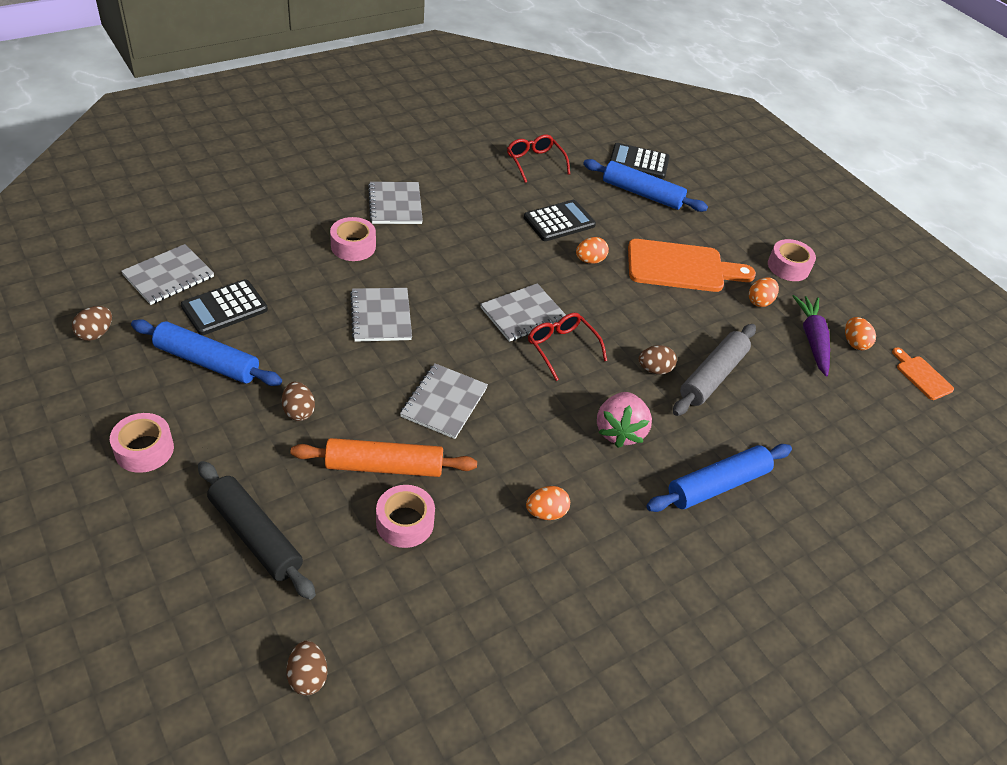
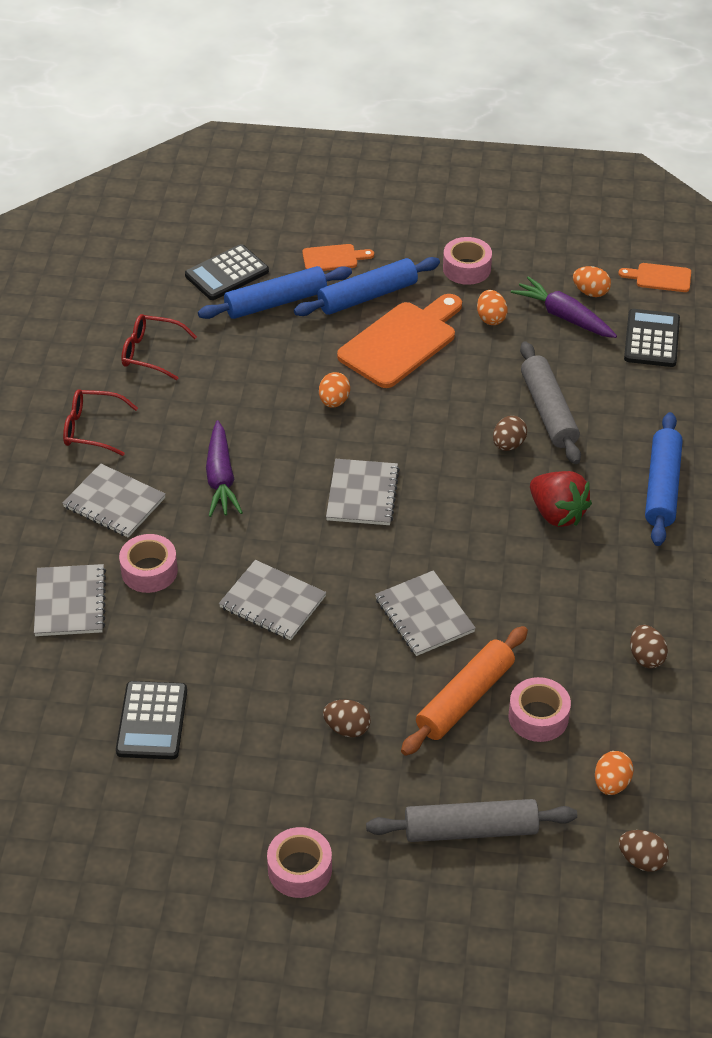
camera: 45 degrees left, 0 degrees up
brown egg [72,306,112,341] -> brown egg moved to [630,625,668,668]
grey notebook [121,244,214,305] -> grey notebook moved to [34,564,106,636]
blue rolling pin [131,319,282,386] -> blue rolling pin moved to [294,257,440,316]
black rolling pin [198,461,316,600] -> grey rolling pin [366,799,577,842]
black calculator [524,200,596,241] -> black calculator moved to [624,309,680,367]
orange egg [526,486,570,520] -> orange egg moved to [595,751,634,795]
red glasses [528,313,607,381] -> red glasses moved to [63,389,138,456]
pink strawberry [597,392,652,448] -> red strawberry [530,471,592,527]
none -> purple carrot [206,420,243,517]
none -> orange cutting board [302,244,374,271]

